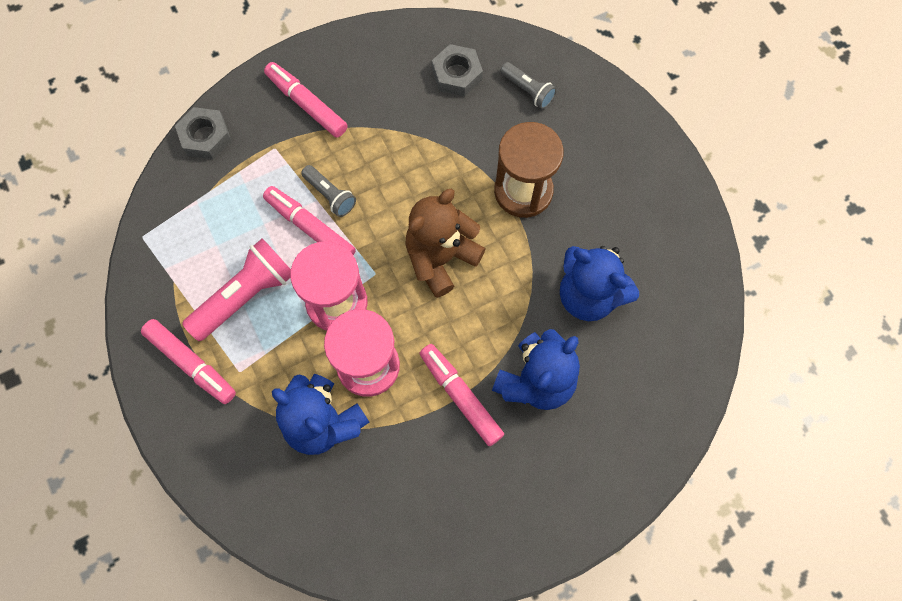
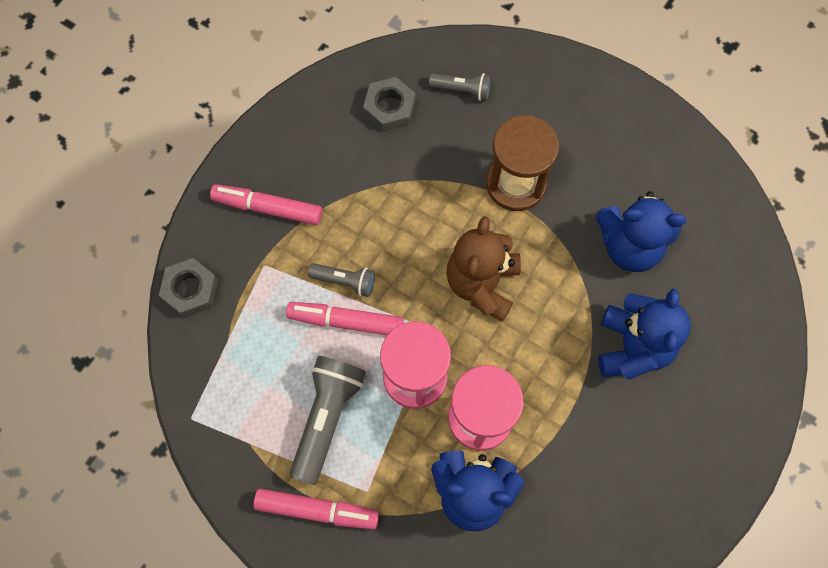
camera: 30 degrees left, 0 degrees up
pink flashlight [182,238,291,341] -> grey flashlight [289,356,366,485]
pink marker [419,344,504,446] -> none

